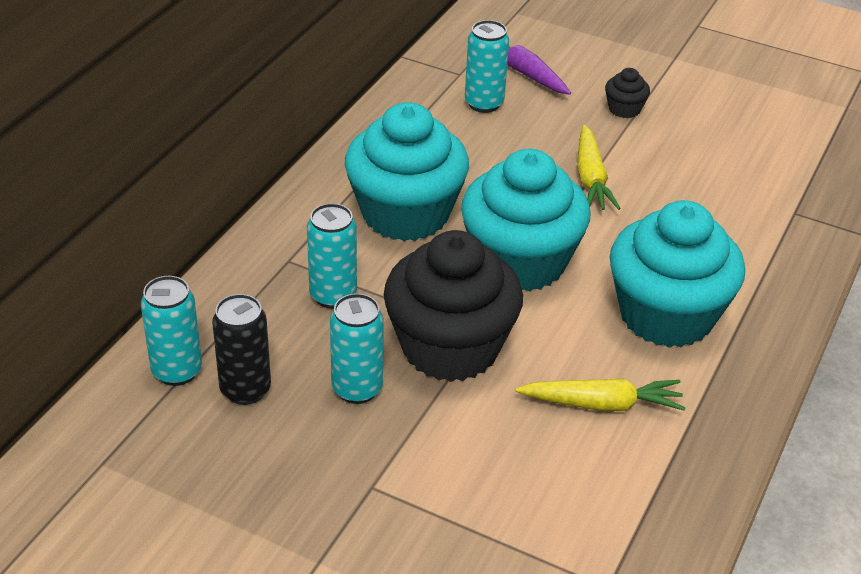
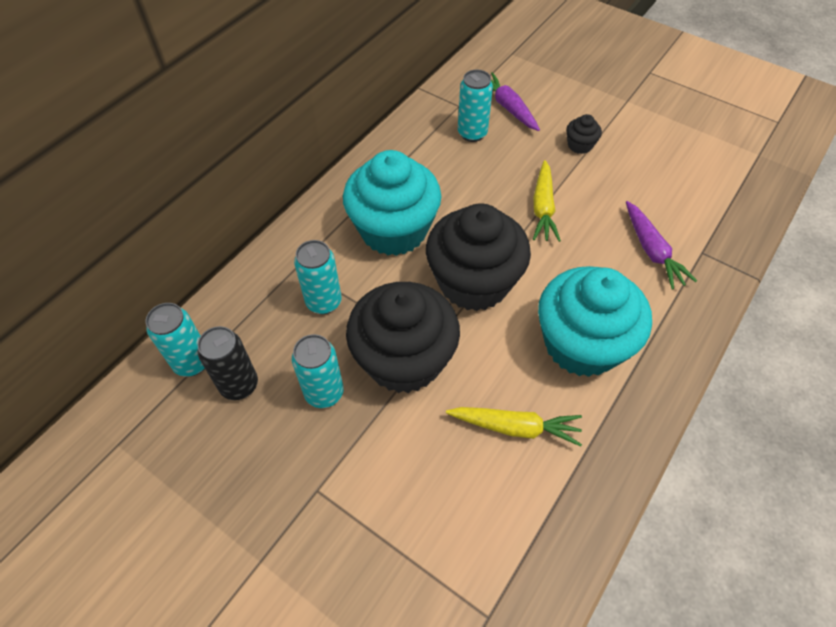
camera: 10 degrees right, 15 degrees up
turquoise cupcake [461,149,590,291] -> black cupcake [426,204,531,311]
none -> purple carrot [626,201,697,289]

